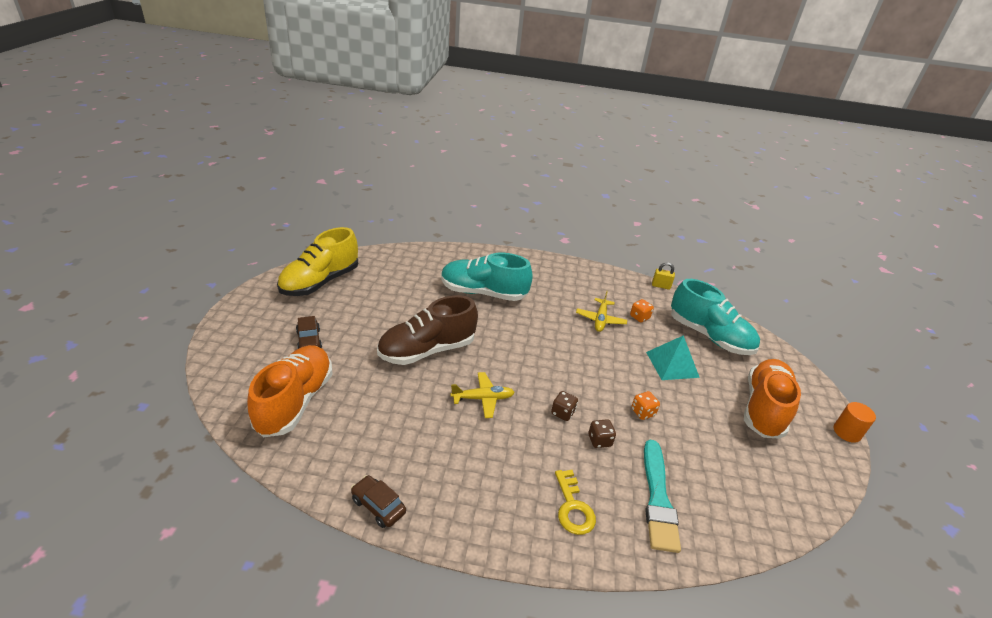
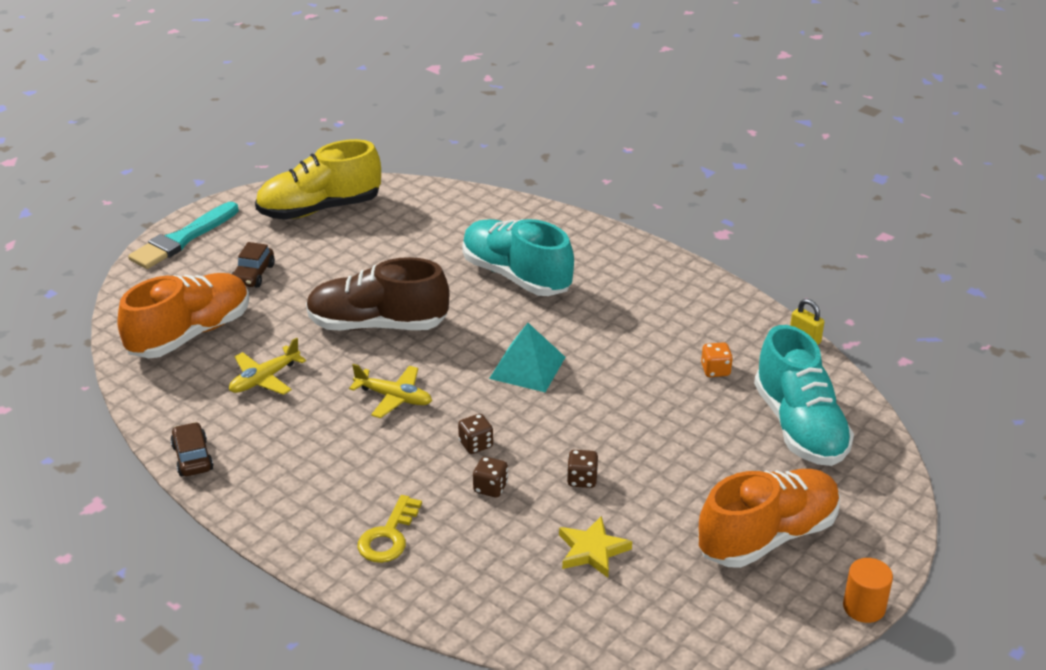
camera: 35 degrees right, 0 degrees up
yellow plane [576,291,627,332] -> yellow plane moved to [229,338,306,395]
orange dice [631,391,660,420] -> brown dice [567,450,598,488]
turquoise brush [644,440,681,553] -> turquoise brush moved to [128,202,239,269]
turquoise pyramid [646,335,700,380] -> turquoise pyramid moved to [489,323,565,392]
none -> yellow star [559,516,632,578]

